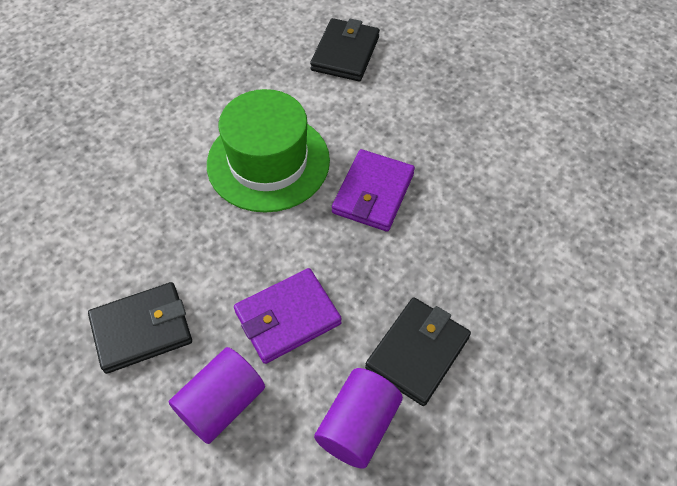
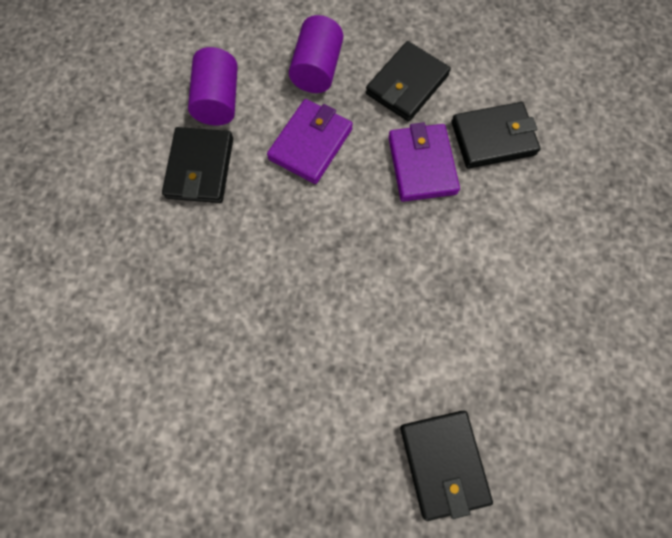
camera: 150 degrees right, 15 degrees up
green hat [207,89,330,213] -> none
purple wallet [332,149,415,232] -> purple wallet moved to [388,122,460,202]
none -> black wallet [451,102,541,169]

